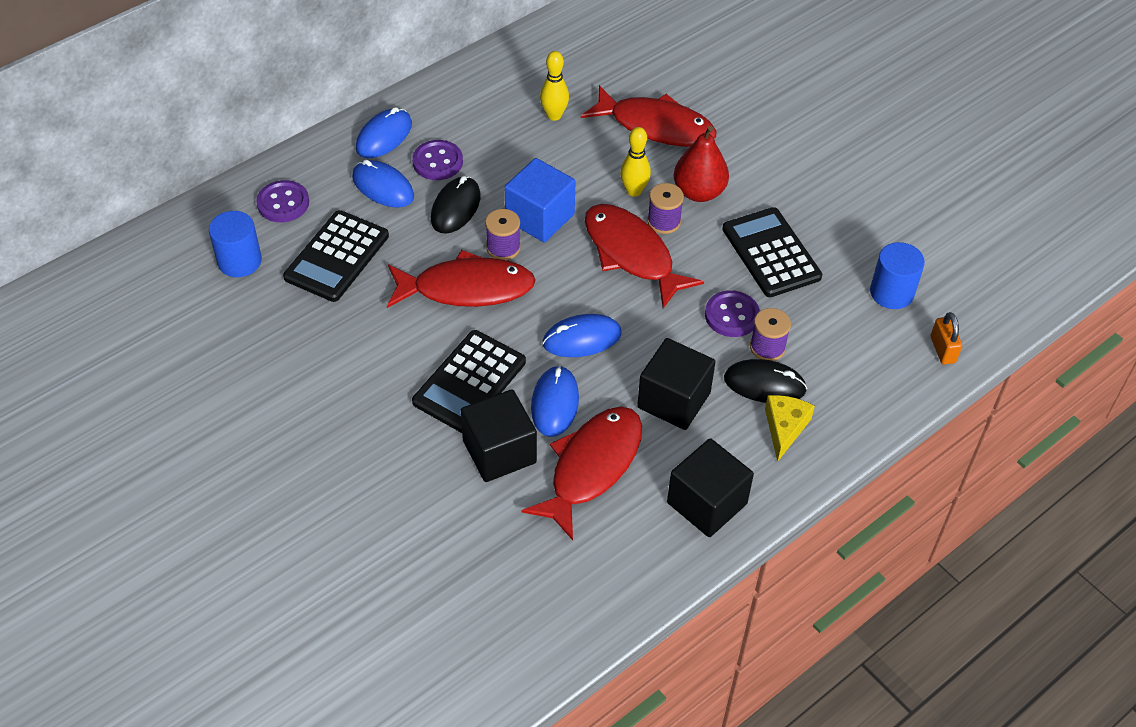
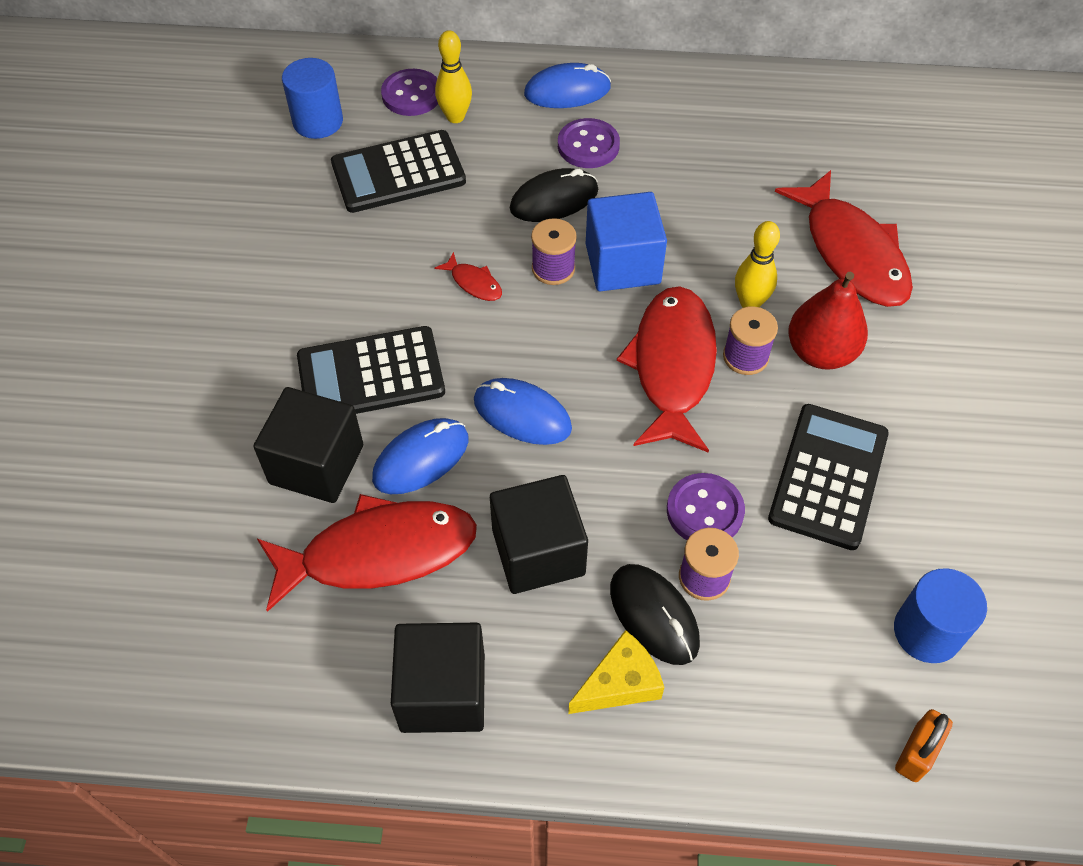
camera: 45 degrees right, 5 degrees up
blue mouse [352,160,414,208] -> none
red fish [387,250,536,308] -> red fish [434,252,502,301], size x0.41
yellow bowling pin [540,51,569,121] -> yellow bowling pin moved to [435,30,472,123]

